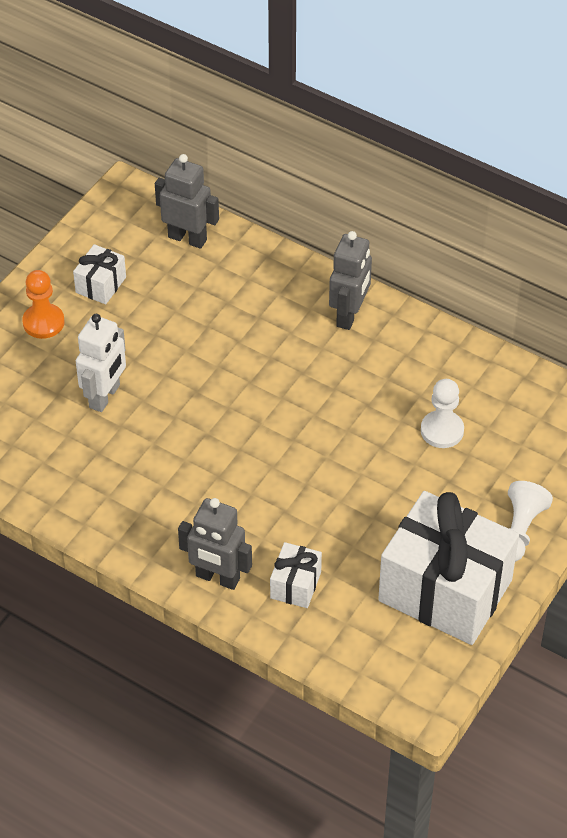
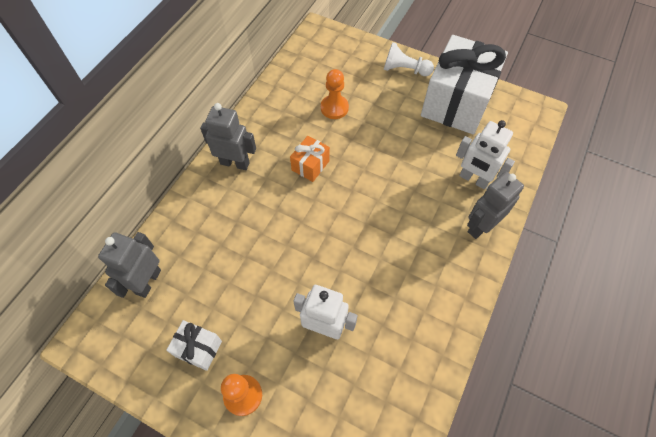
camera: 95 degrees left, 10 degrees up
grey robot [178,498,252,590] -> grey robot turned 150 degrees counterclockwise [467,172,524,239]
white gift [270,542,322,608] -> white robot [456,120,515,189]
white pawn [421,379,464,448] -> orange pawn [321,69,349,119]
none -> orange gift [290,136,330,182]

